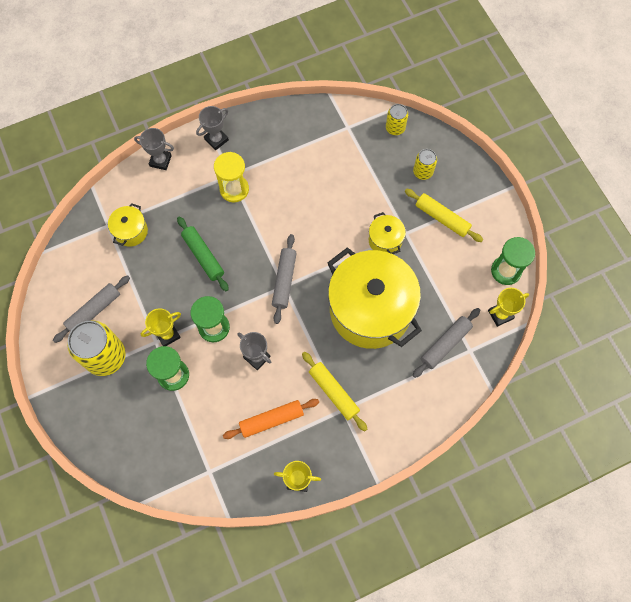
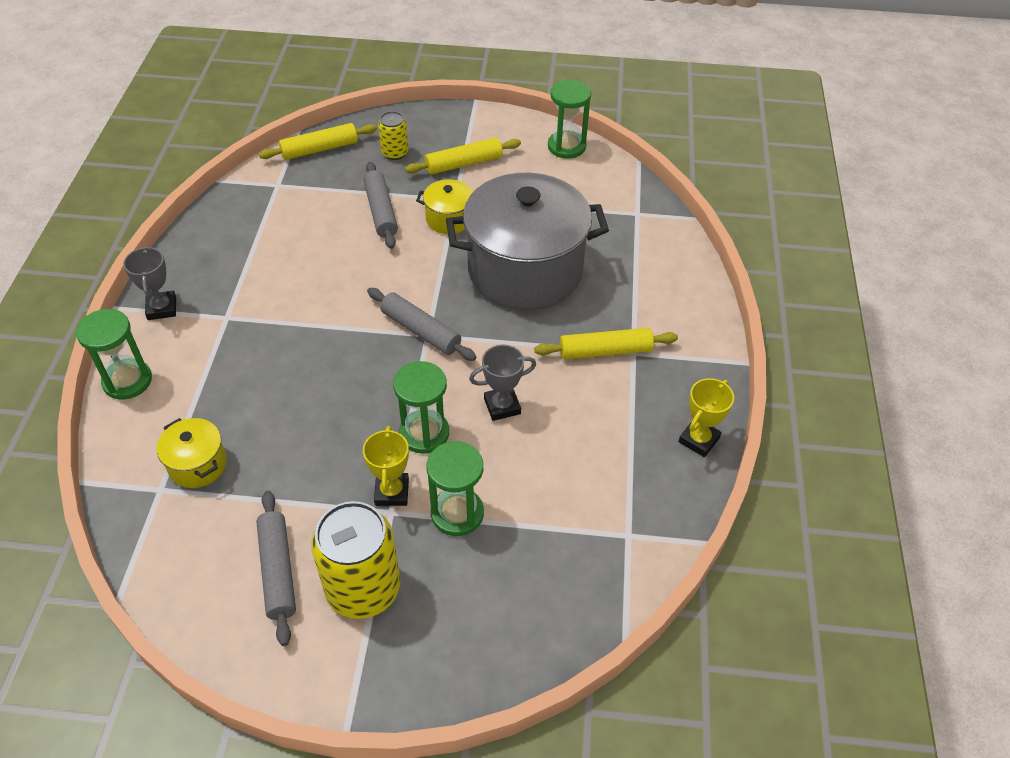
camera: 60 degrees left, 20 degrees down
grey trophy [134,128,174,170] -> green hourglass [76,309,152,400]
green rolling pin [177,216,229,291] -> none
yellow hourglass [214,152,249,202] -> none
orange rolling pin [223,399,319,439] -> none
yellow pot [327,247,422,349] -> grey pot [446,173,609,310]
yellow can [386,104,408,135] -> yellow rolling pin [259,123,377,160]
grey rolling pin [413,308,480,378] -> grey rolling pin moved to [363,162,398,249]
yellow trophy [488,288,529,327] -> none

